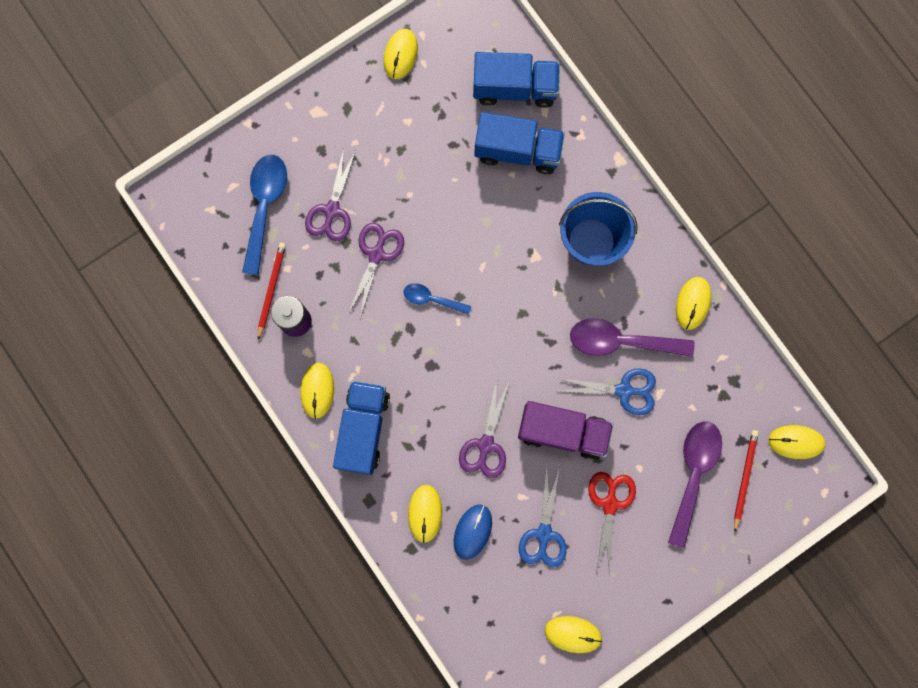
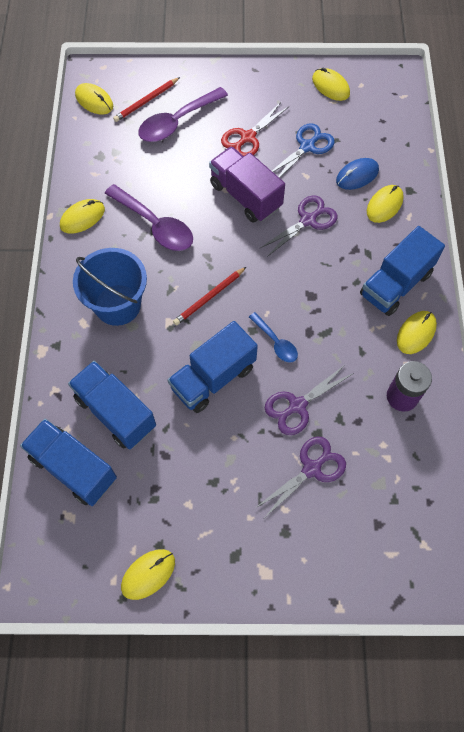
camera: 145 degrees left, 15 degrees down
blue spoon [242,155,287,275] -> none
red pencil [258,243,286,340] -> red pencil moved to [173,267,246,326]
blue scissors [557,368,656,415] -> none
none -> blue truck [168,321,258,413]

